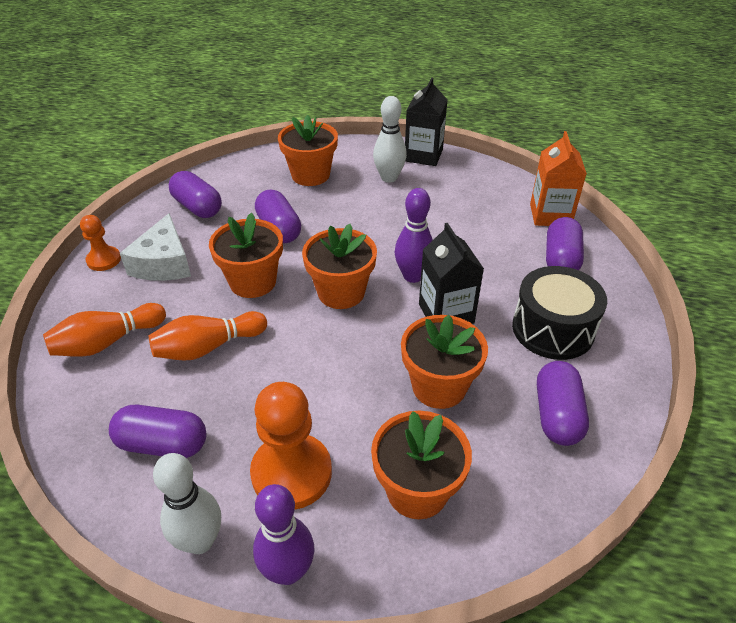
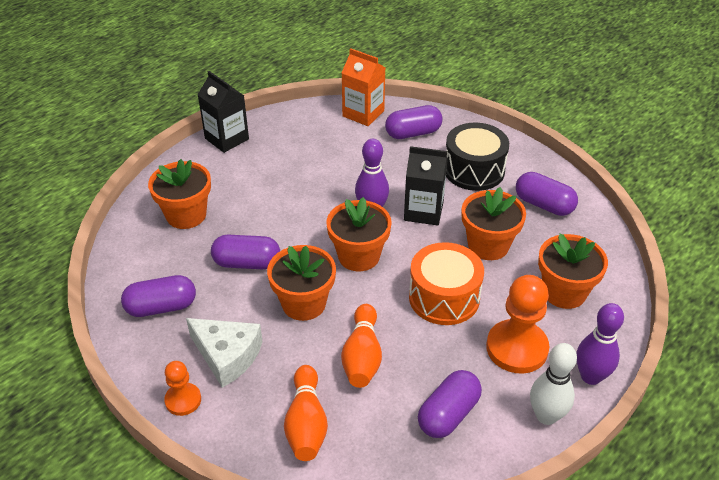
camera: 60 degrees left, 0 degrees up
white bowling pin [373,96,407,183] -> none
purple capsule [546,217,584,270] -> purple capsule turned 60 degrees counterclockwise [385,105,442,139]
none -> orange drum [409,242,484,325]

